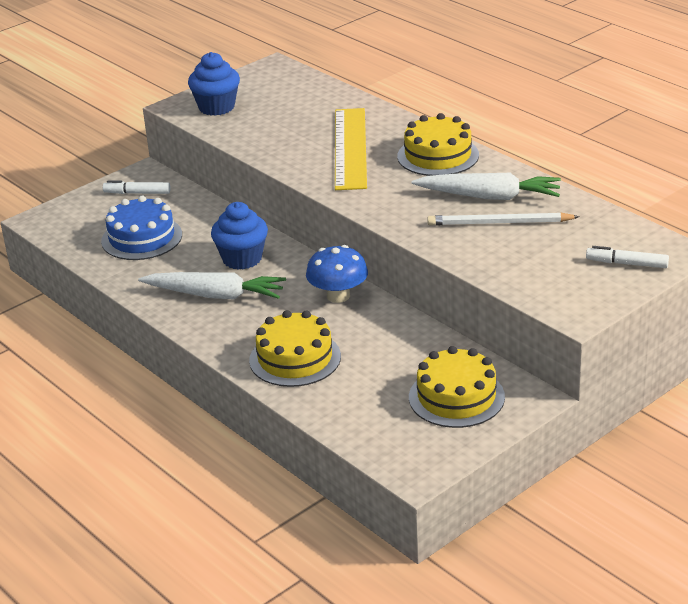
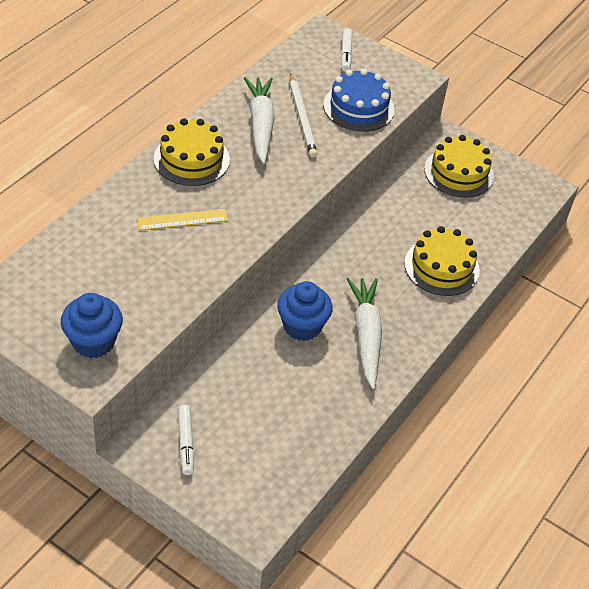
camera: 110 degrees left, 15 degrees up
blue cake [101,196,182,260] -> blue cake moved to [323,69,395,132]
blue mushroom [306,245,368,303] -> none
yellow ruler [335,108,367,190] -> yellow ruler [137,209,228,231], size x0.54

